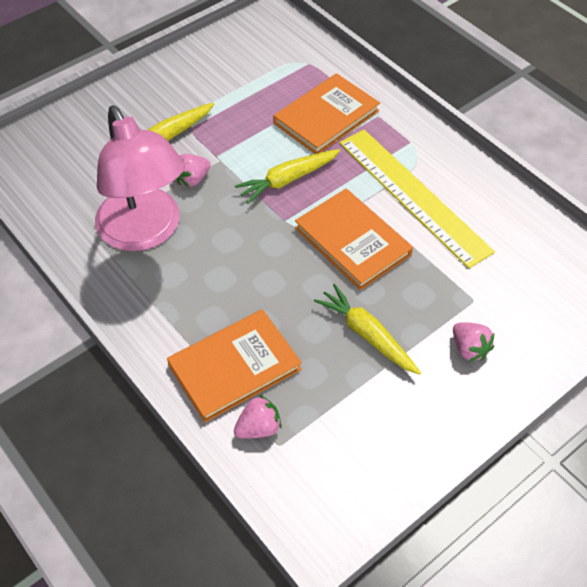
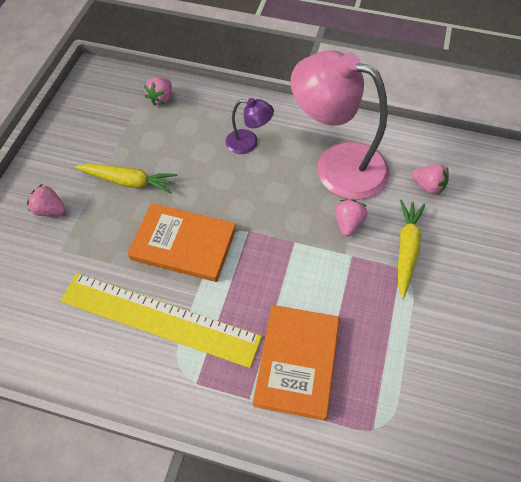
camera: 145 degrees right, 5 degrees up
orange book [167,309,302,423] -> none
yellow carrot [235,149,340,204] -> none
none -> purple lamp [226,98,274,154]
none -> pink strawberry [412,164,449,195]

